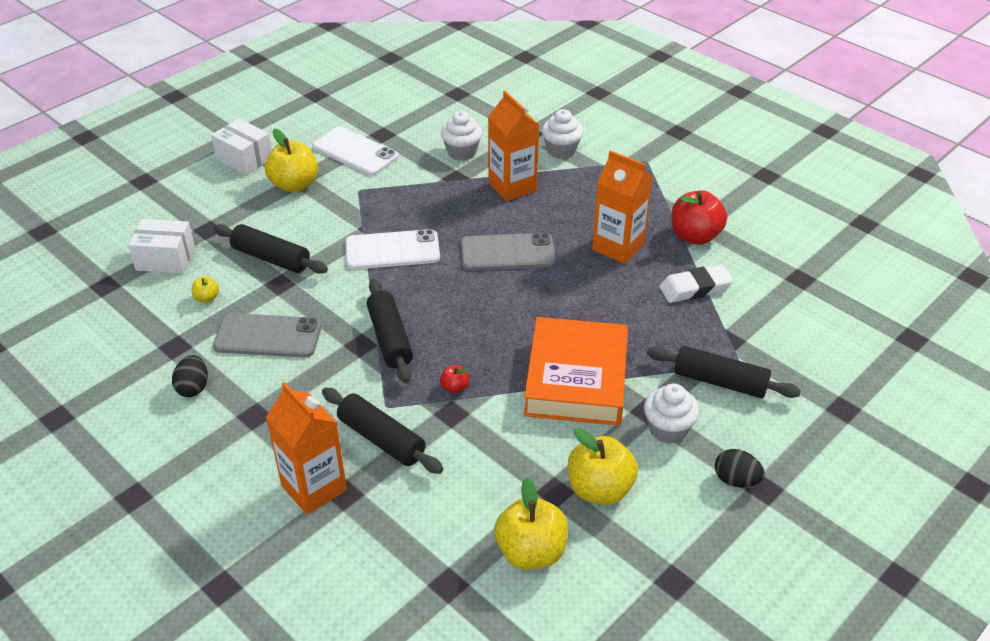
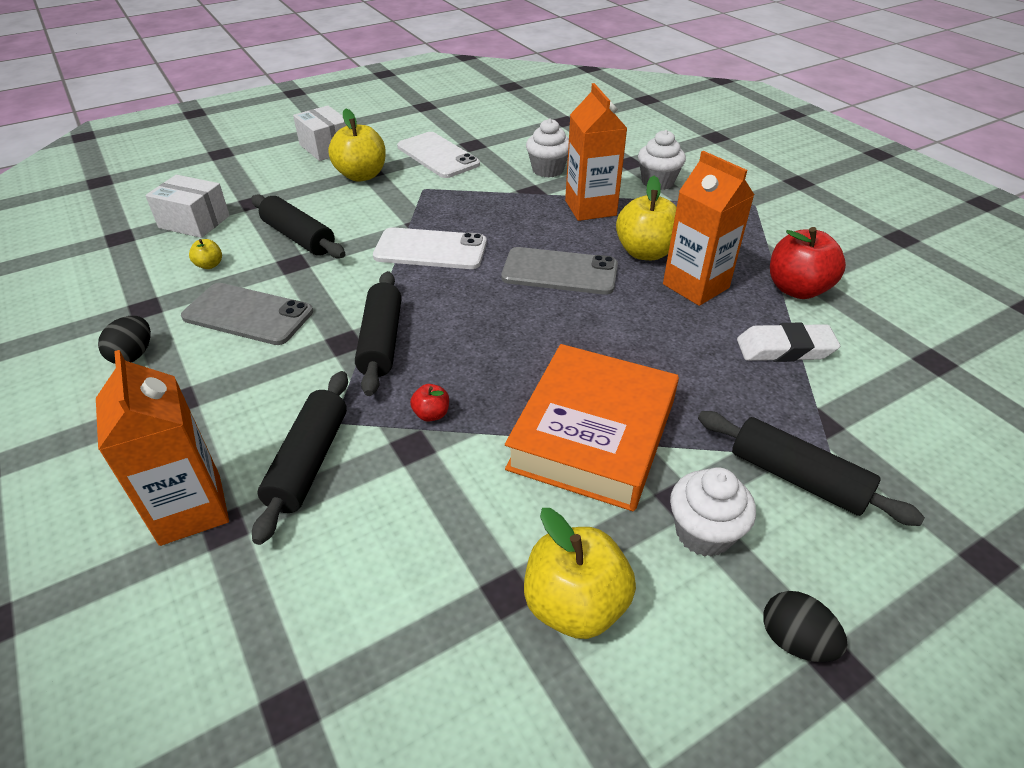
camera: 15 degrees right, 0 degrees up
black rolling pin [322,388,443,474] -> black rolling pin turned 45 degrees clockwise [252,371,348,545]
yellow apple [494,477,568,569] -> yellow apple moved to [616,176,677,260]

